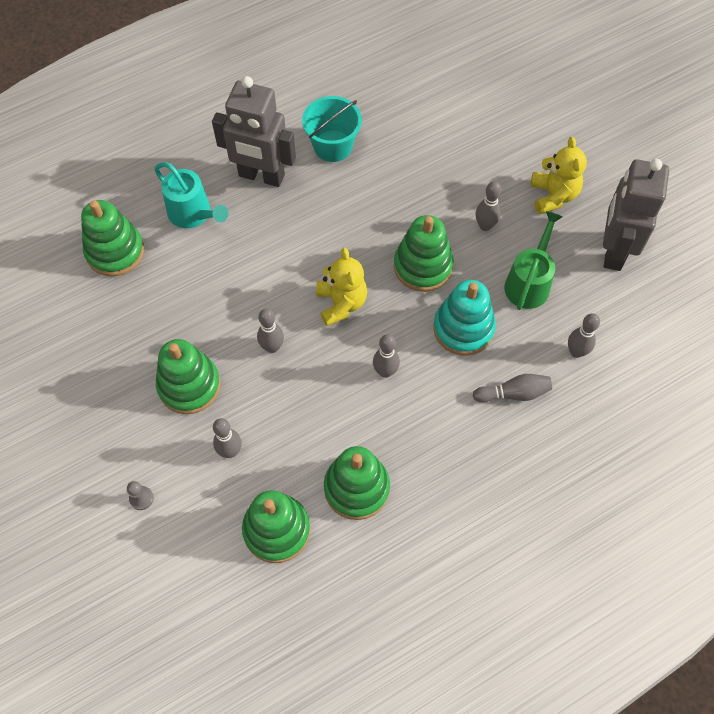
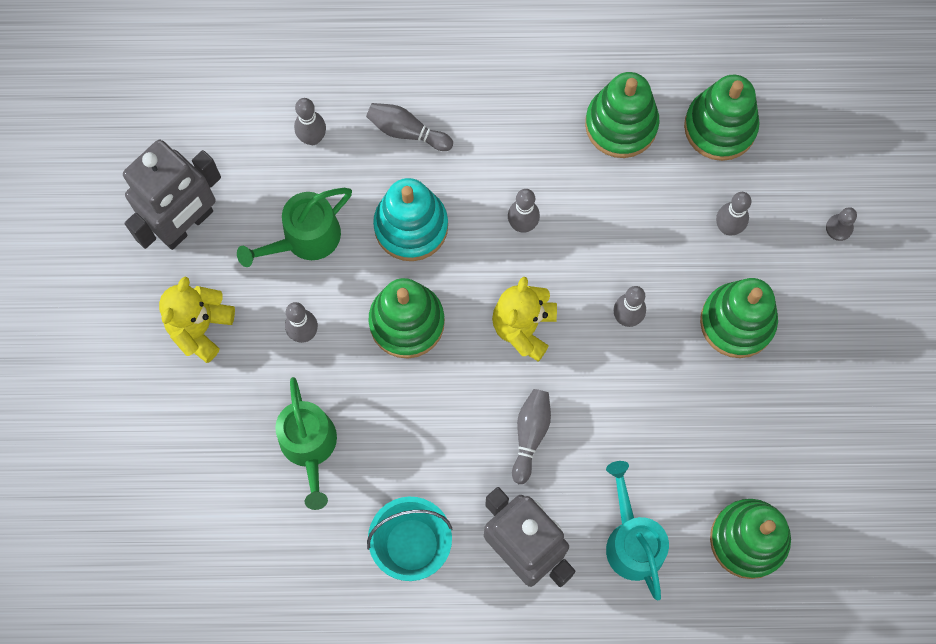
camera: 150 degrees left, 10 degrees up
none -> green watering can [275,377,337,510]
none -> grey bowling pin [512,389,551,484]

